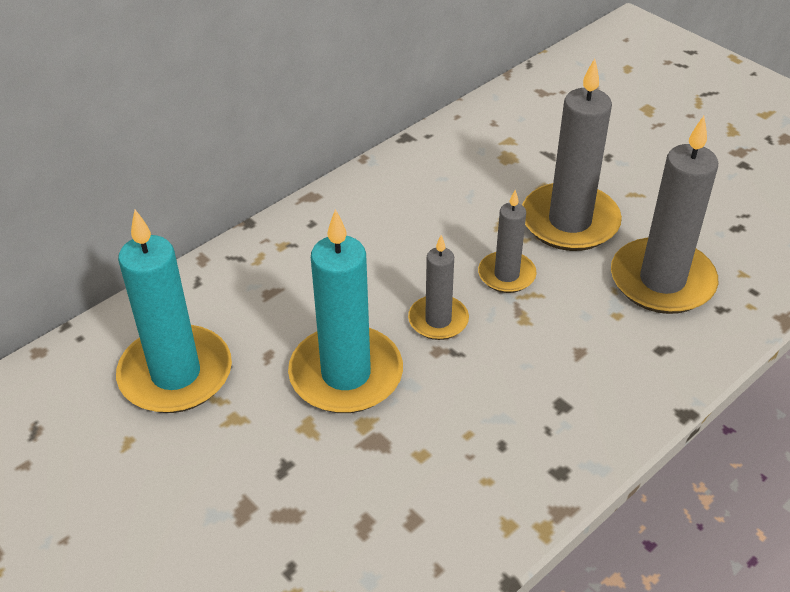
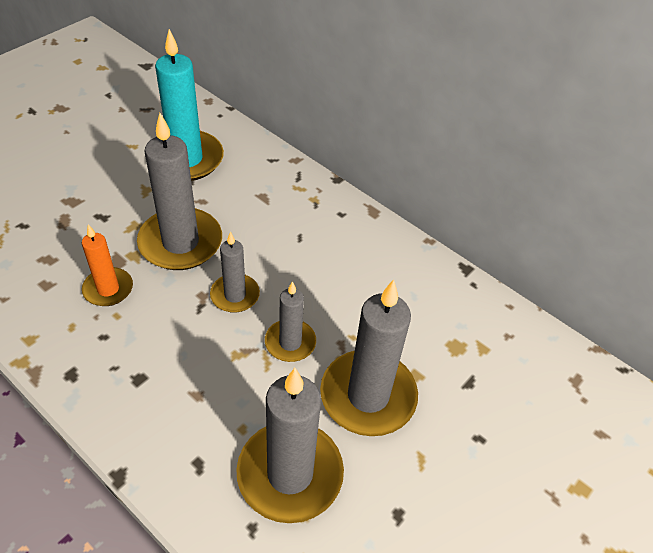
camera: 80 degrees right, 5 degrees up
turquoise candle [288,209,403,413] -> grey candle [137,113,222,270]
none -> orange candle [82,224,133,306]

